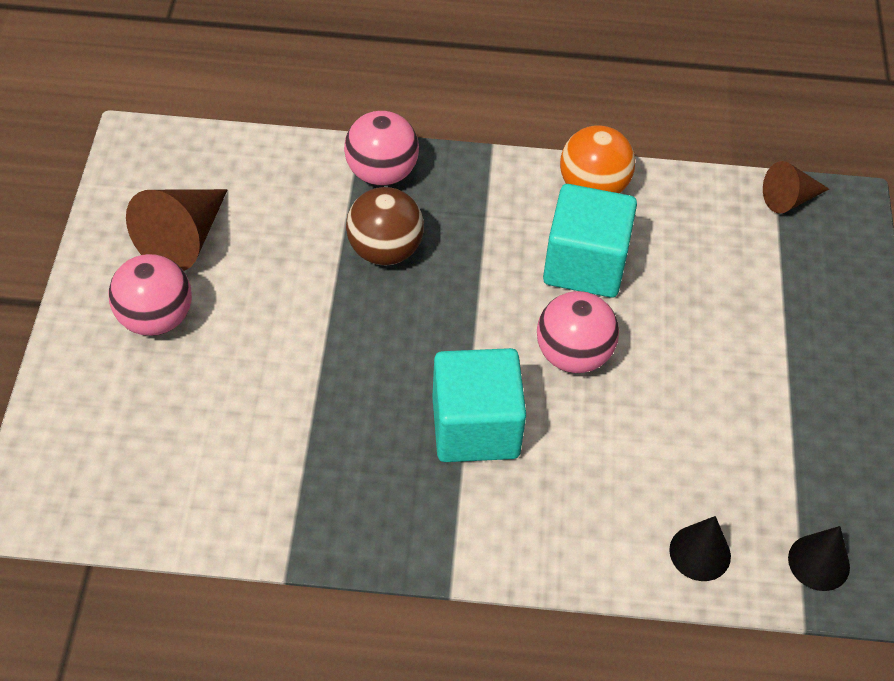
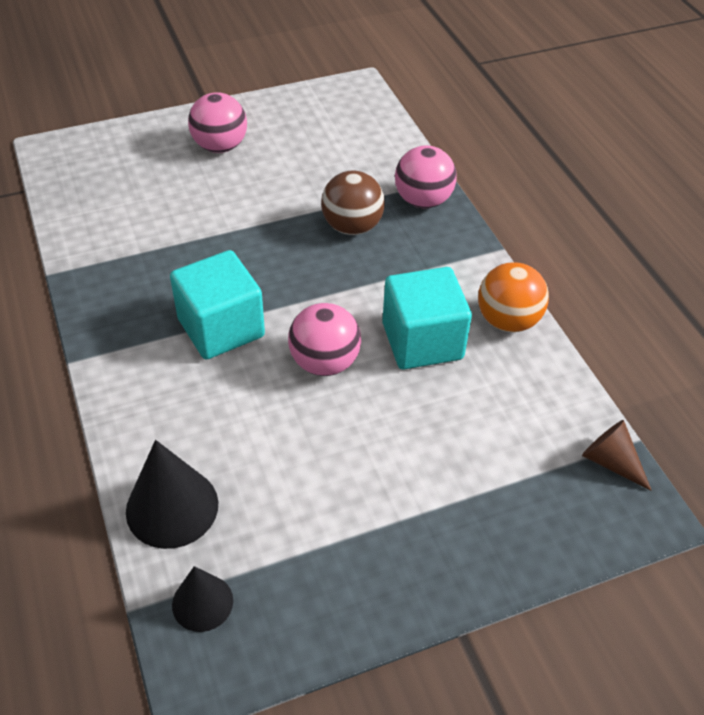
camera: 65 degrees right, 5 degrees down
brown cone [126,189,227,271] -> none
black cone [669,516,731,581] -> black cone [126,440,218,549], size x1.62

